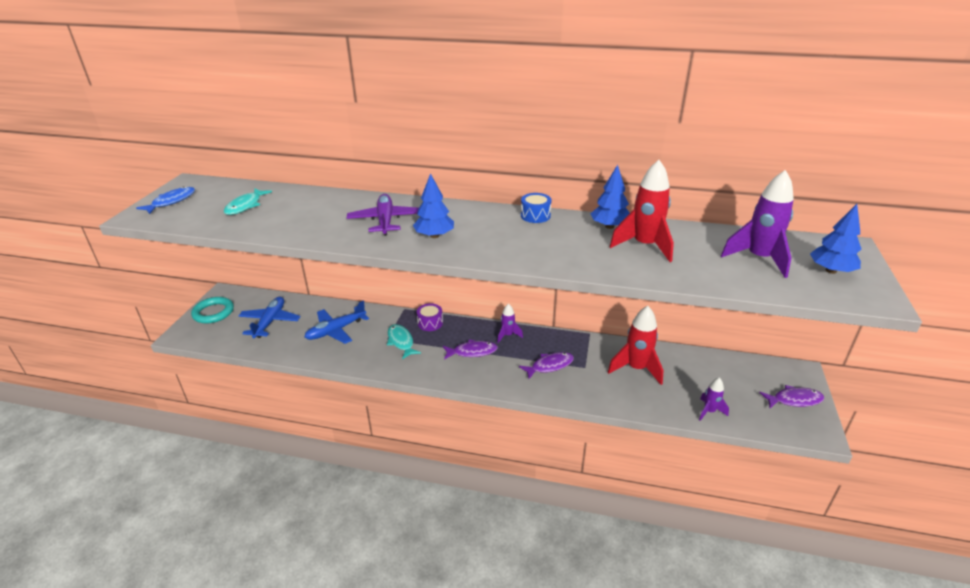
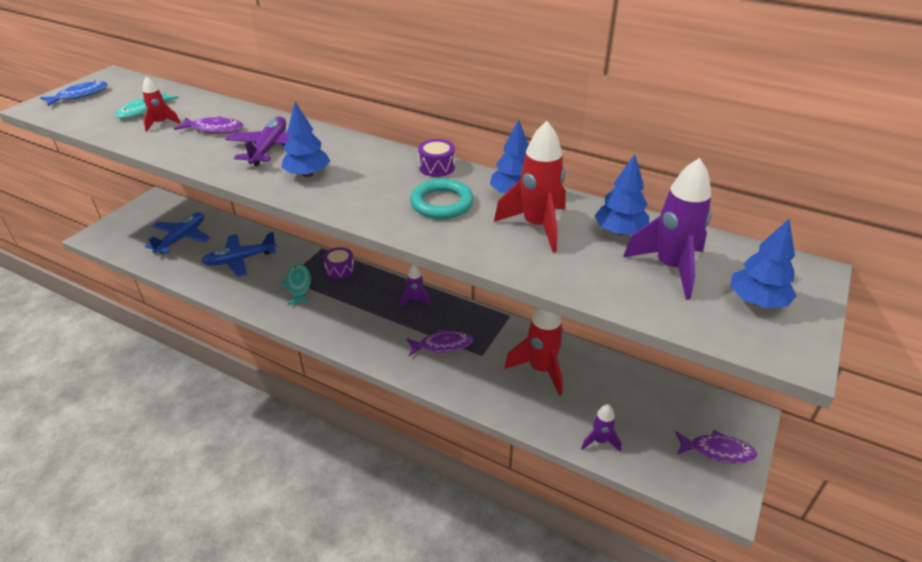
camera: 15 degrees right, 5 degrees up
turquoise ring [191,297,234,324] -> turquoise ring moved to [410,179,474,219]
purple fish [443,339,498,360] -> purple fish moved to [174,116,244,133]
blue drum [521,193,552,223] -> purple drum [418,139,455,177]
none -> red rocket [143,76,181,132]
none -> blue tree [594,154,649,236]

